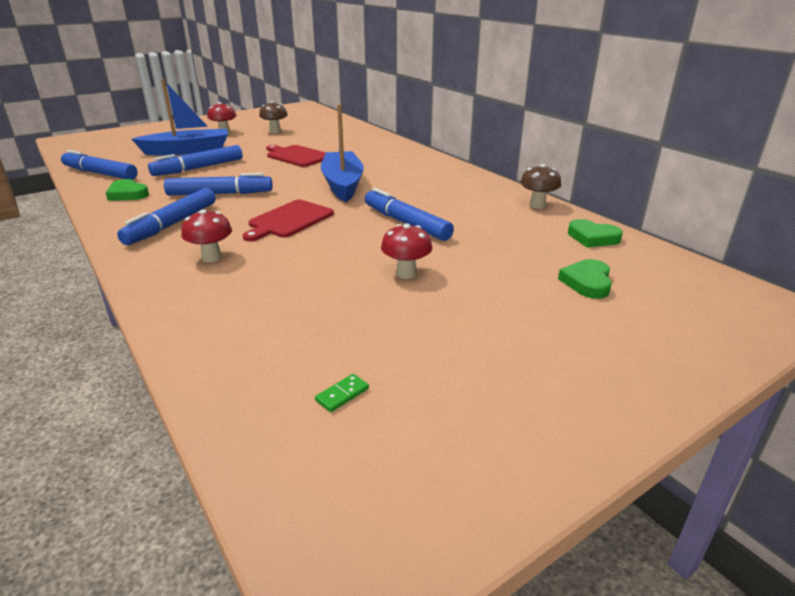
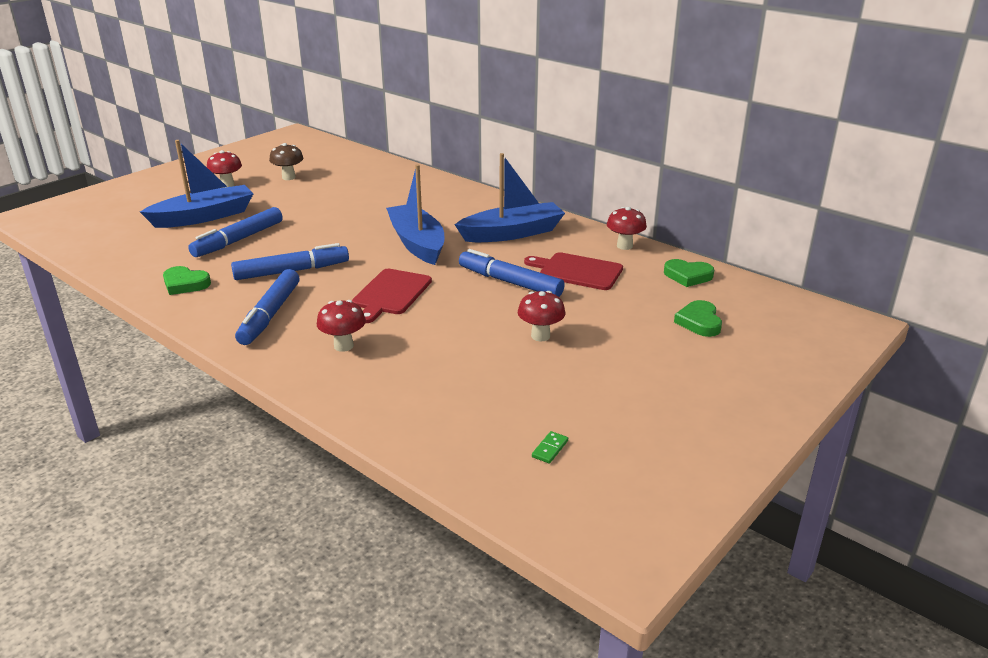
camera: 15 degrees left, 0 degrees up
blue marker [61,150,138,180] -> none
red cutting board [266,145,326,167] -> red cutting board moved to [524,252,623,290]
brown mushroom [520,164,561,209] -> red mushroom [607,207,647,250]
none -> blue boat [454,153,565,242]

